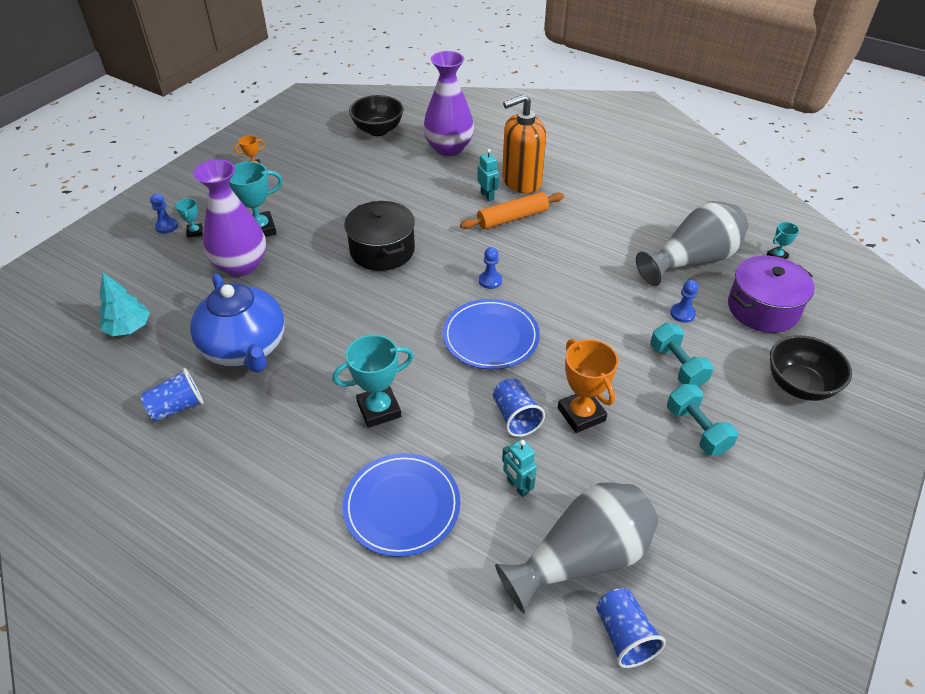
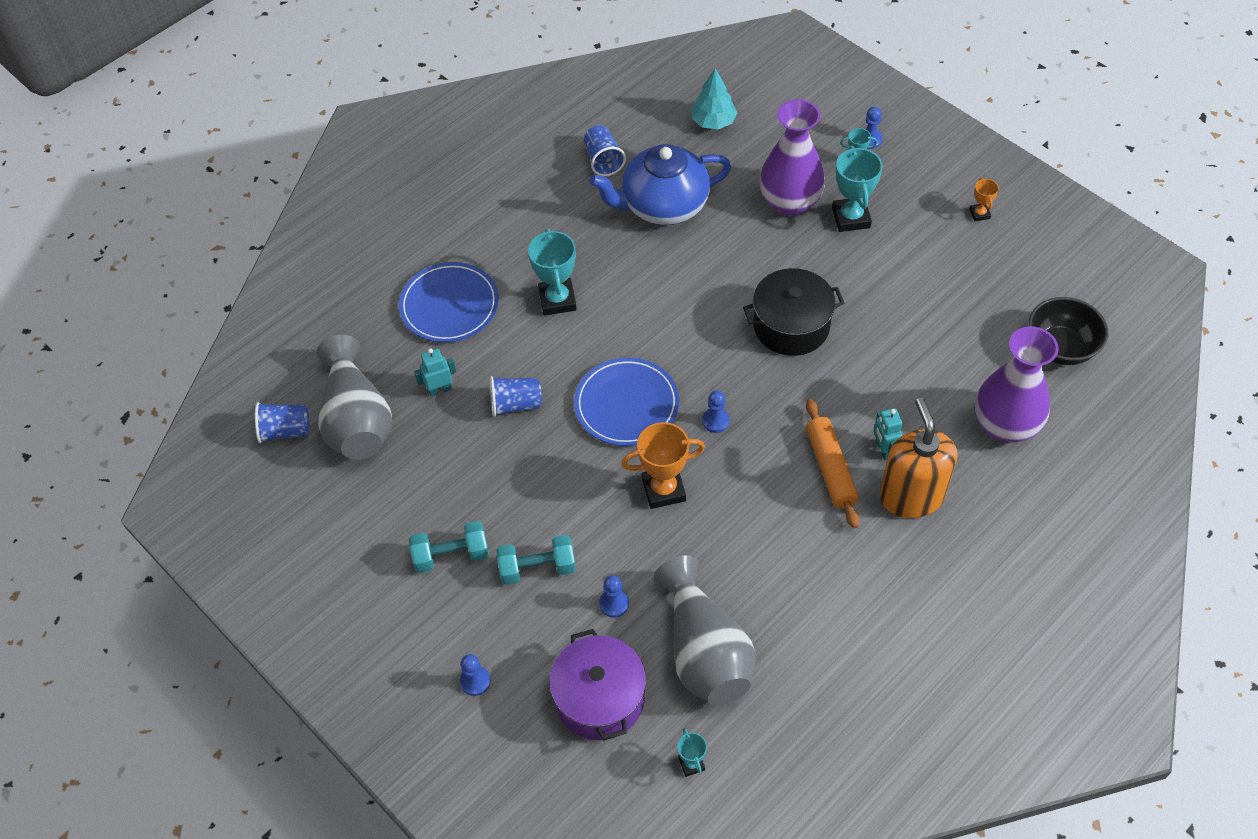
camera: 105 degrees right, 10 degrees up
turquoise robot [477,149,499,201] -> turquoise robot turned 90 degrees clockwise [874,408,903,460]
orange trophy [558,339,619,433] -> orange trophy moved to [621,422,705,509]
black bowl [770,335,852,401] -> blue pawn [460,654,491,696]

